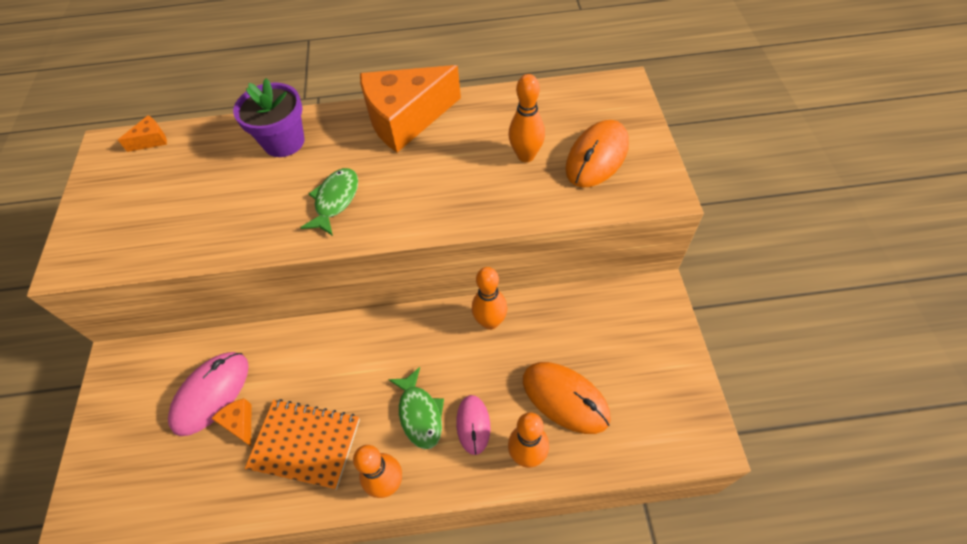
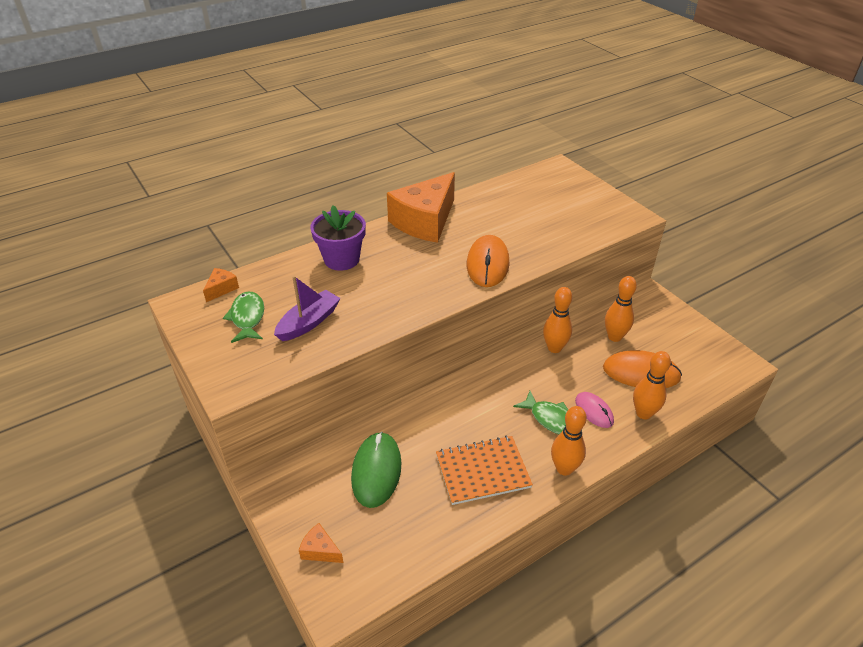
camera: 30 degrees left, 15 degrees down
pink mouse [168,352,249,436] -> green mouse [351,431,401,508]
orange cheese [211,398,252,446] -> orange cheese moved to [299,523,343,563]
green fish [300,168,358,236] -> green fish moved to [223,292,264,343]
orange bowling pin [509,74,545,162] -> orange bowling pin moved to [605,276,637,342]
orange mouse [565,120,629,187] -> orange mouse moved to [467,235,510,287]
none -> purple boat [274,276,341,341]

